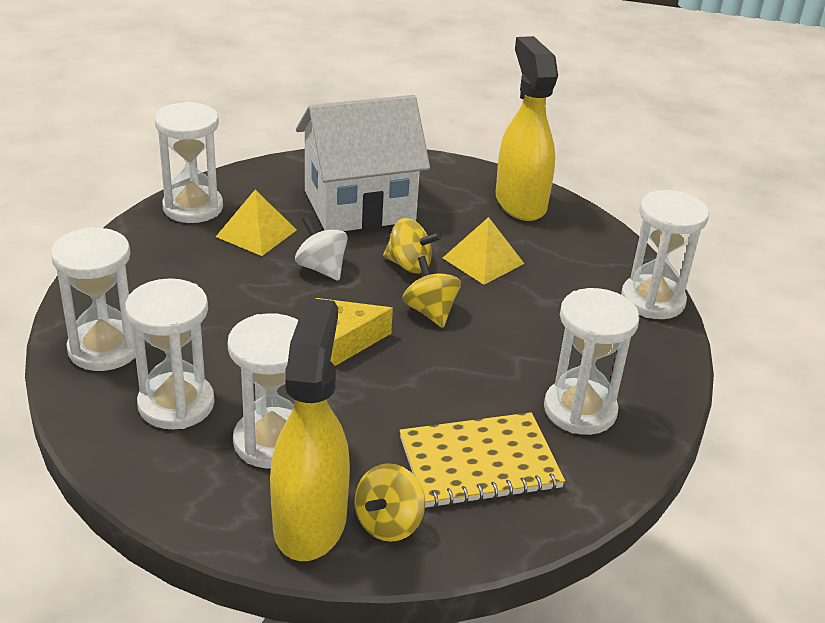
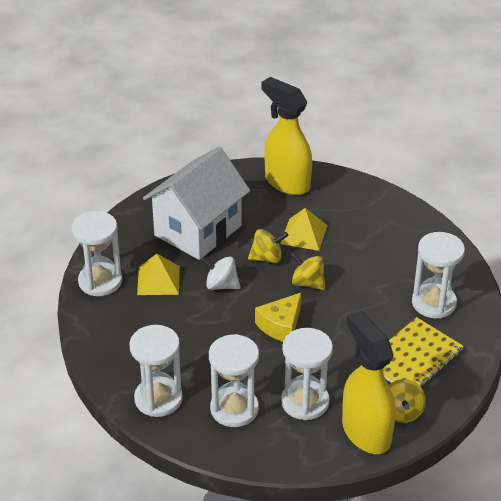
camera: 30 degrees left, 5 degrees up
white hourglass [621,190,709,319] -> none

